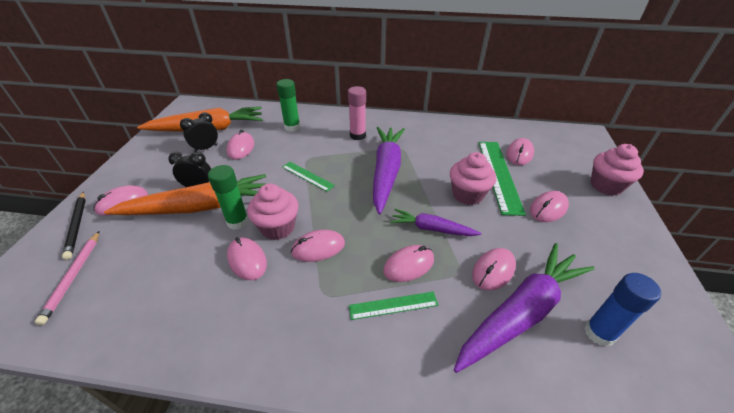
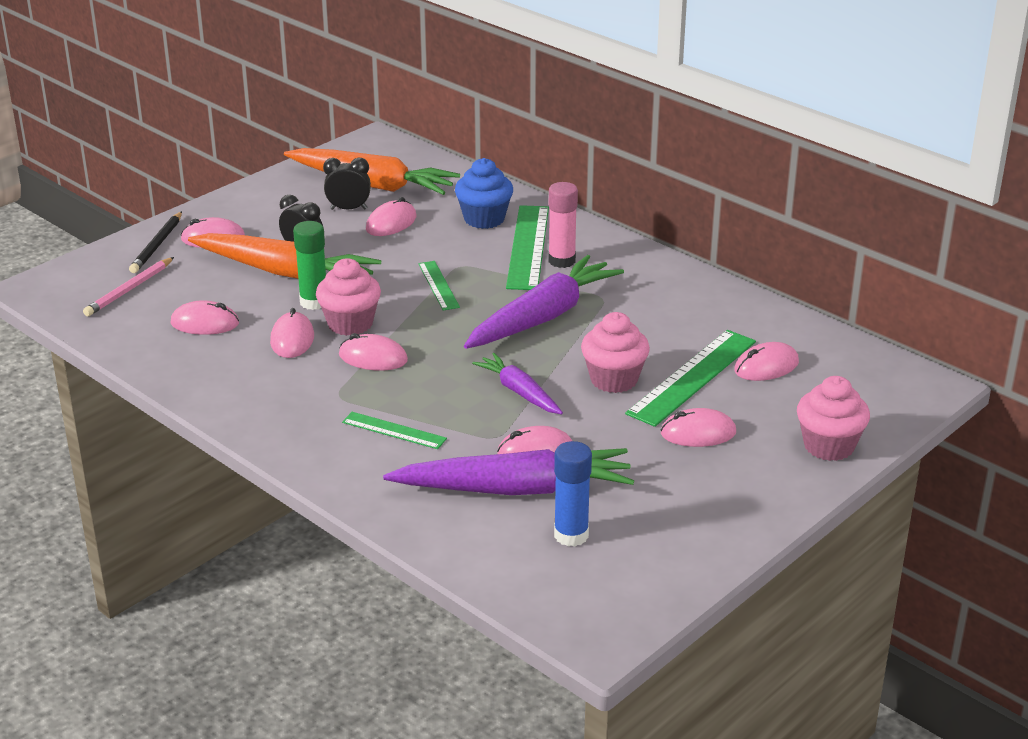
camera: 35 degrees right, 10 degrees down
green glue stick [276,79,300,132] -> blue cupcake [455,158,513,229]
pink mouse [383,245,434,282] -> pink mouse moved to [171,300,239,335]
none -> green ruler [506,205,549,290]

